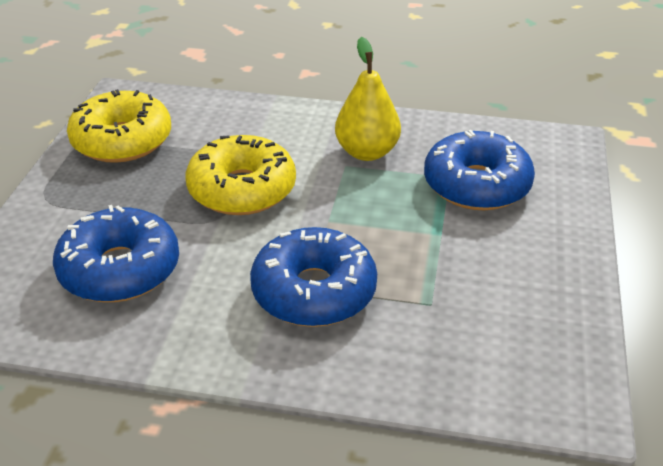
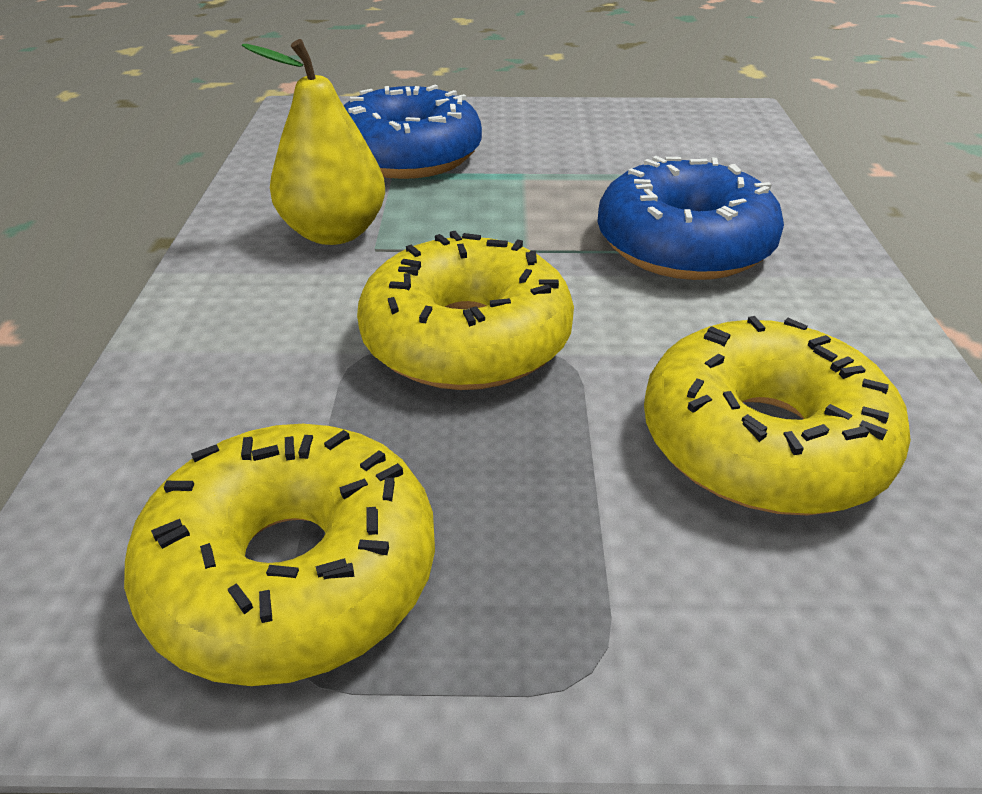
camera: 100 degrees left, 0 degrees up
blue donut [53,205,179,302] -> yellow donut [644,316,911,515]

